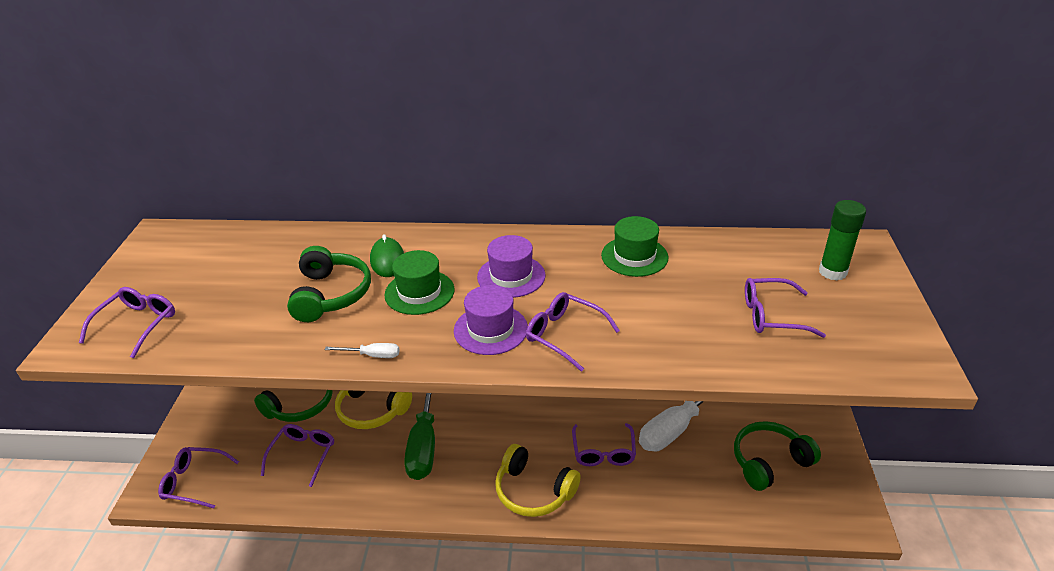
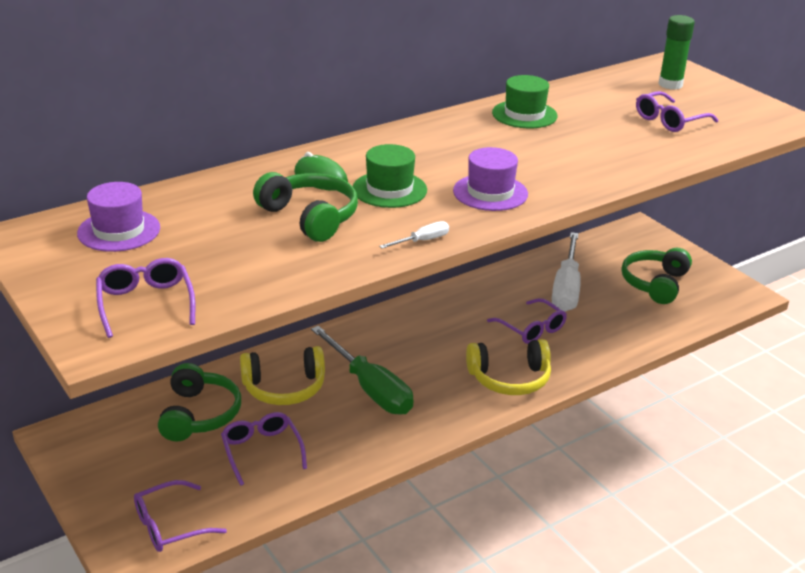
camera: 40 degrees left, 5 degrees down
purple hat [477,235,545,298] -> purple hat moved to [77,182,160,252]
purple glasses [526,292,620,372] -> none

